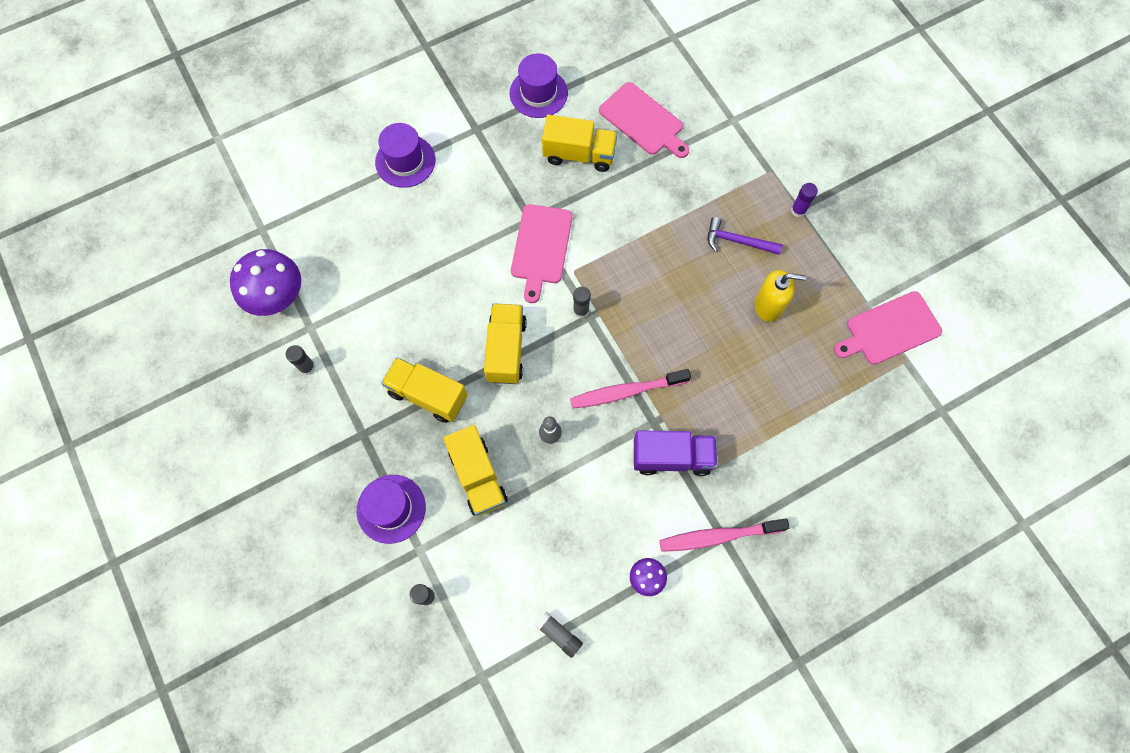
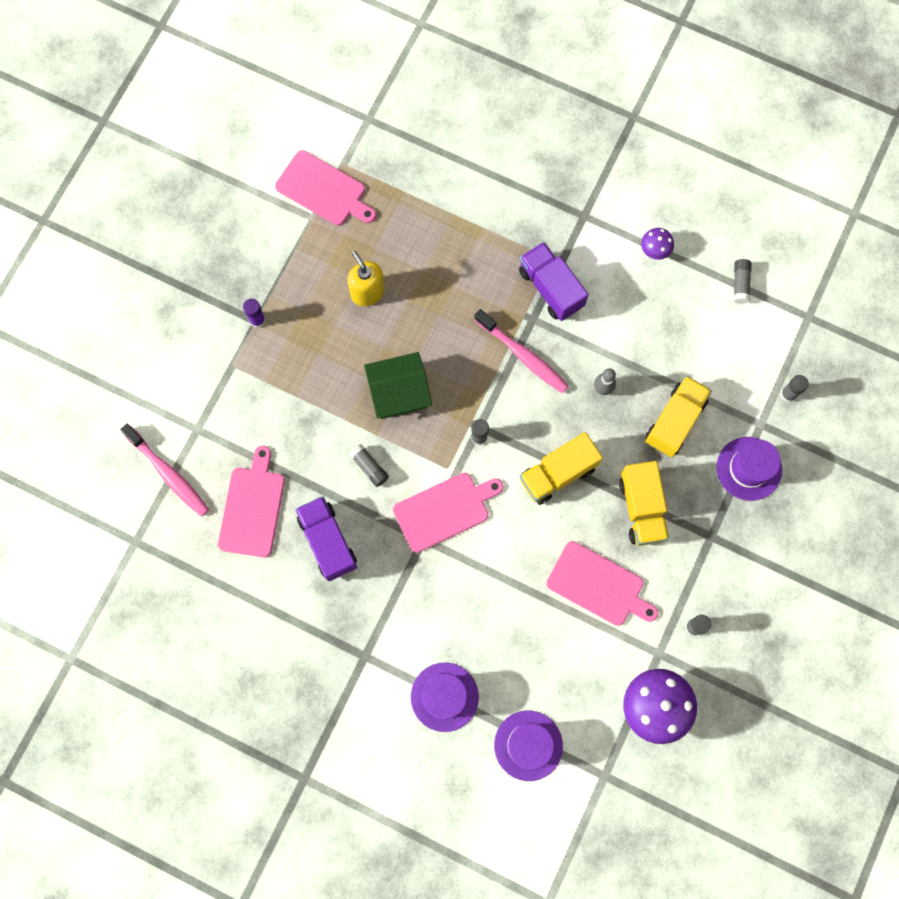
camera: 125 degrees left, 5 degrees up
purple hat [510,53,568,118] -> purple hat moved to [494,711,563,781]
yellow truck [542,115,617,172] -> purple truck [295,496,357,581]
pink toothbrush [659,518,790,552] -> pink toothbrush moved to [120,424,209,517]
purple hammer [708,217,783,255] -> none
none -> grey glue stick [349,444,389,487]
none -> green house [364,352,432,419]
none -> pink cutting board [546,541,659,626]

